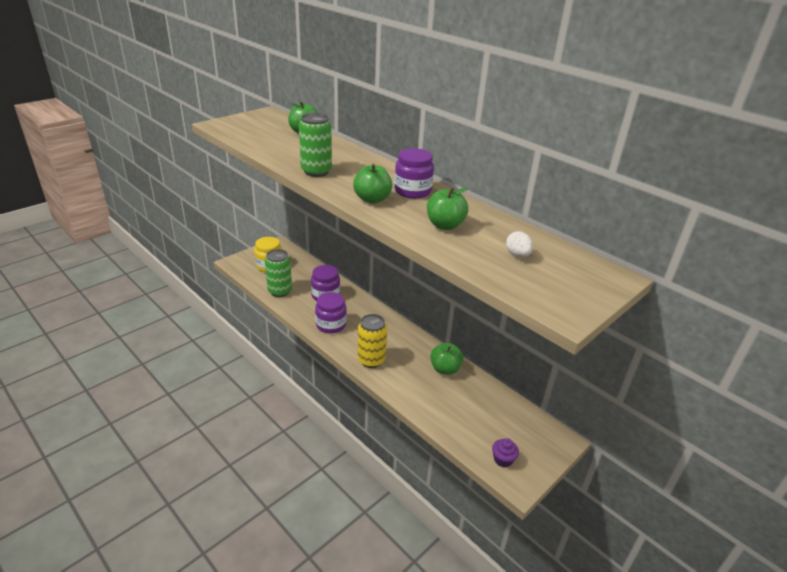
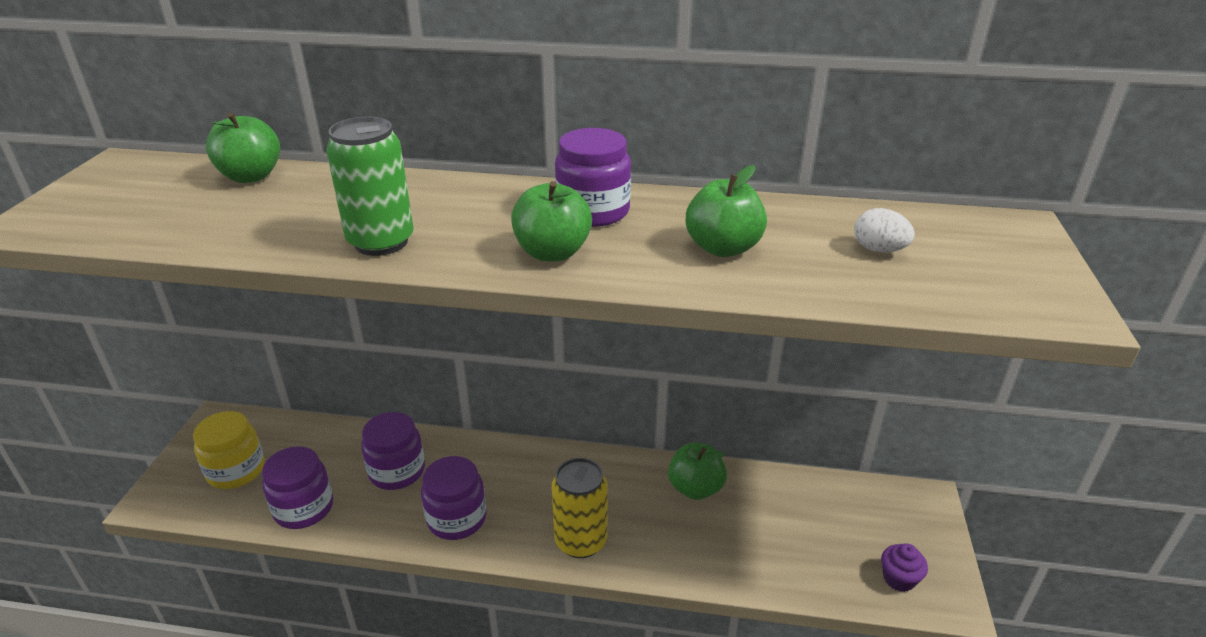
camera: 35 degrees left, 0 degrees up
green can [265,249,292,297] -> purple jar [262,446,333,529]

